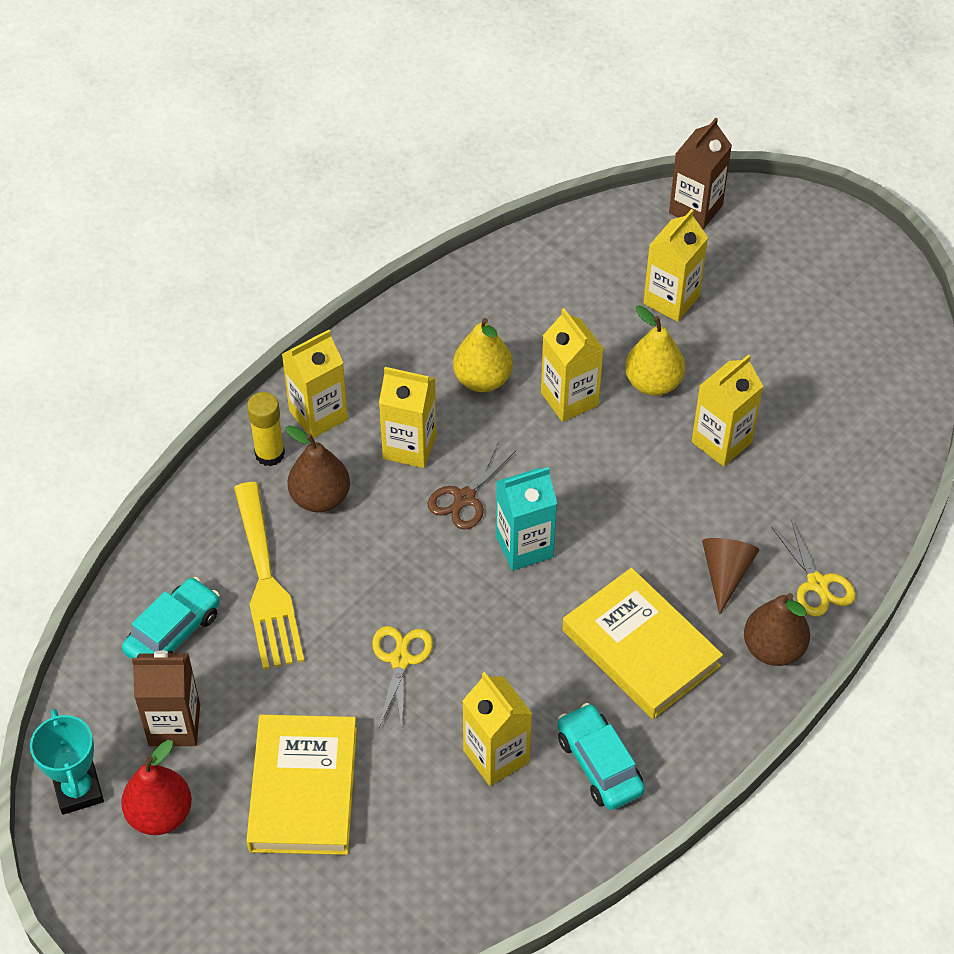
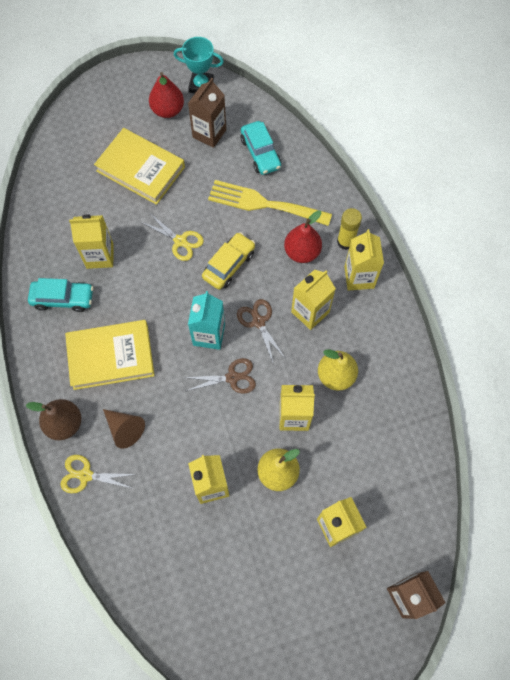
camera: 120 degrees right, 15 degrees up
brown pear [286,425,350,512] -> red pear [284,210,322,263]
none -> brown scissors [183,358,256,394]
none -> yellow car [202,232,255,290]

